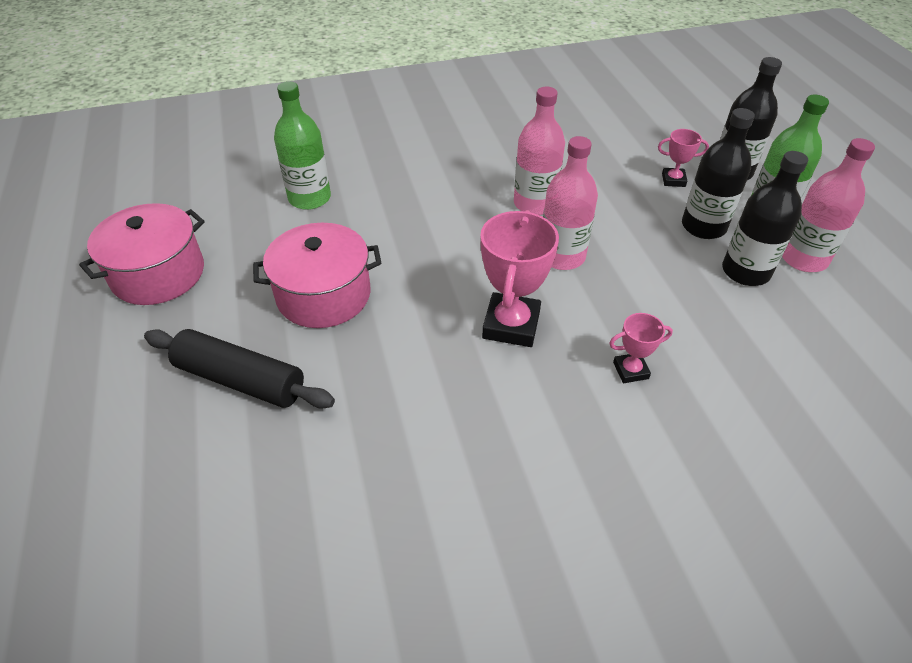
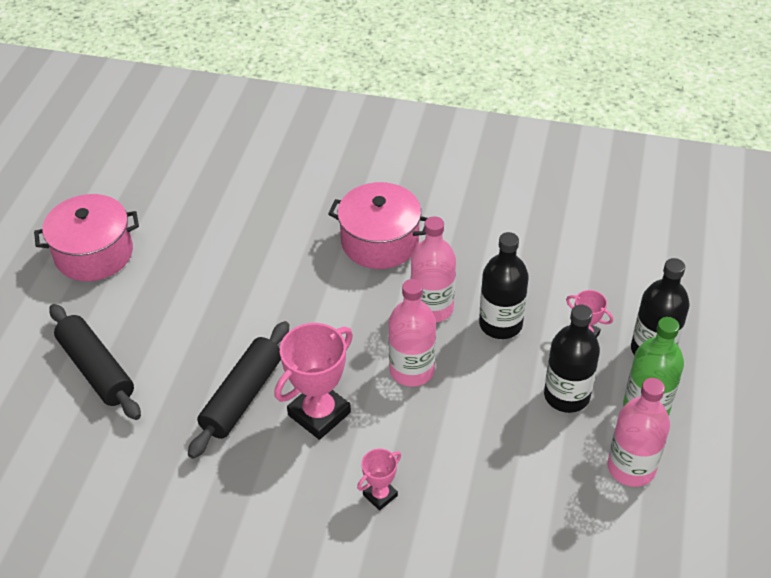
camera: 30 degrees right, 0 degrees up
pink pot [253,223,381,328] -> pink pot moved to [328,182,428,269]
green bottle [274,81,331,210] -> none
pink trophy [609,313,673,383] -> pink trophy turned 60 degrees counterclockwise [357,449,401,511]
black bottle [722,151,808,286] -> black bottle moved to [479,232,529,339]
none -> black rolling pin [188,321,289,459]

